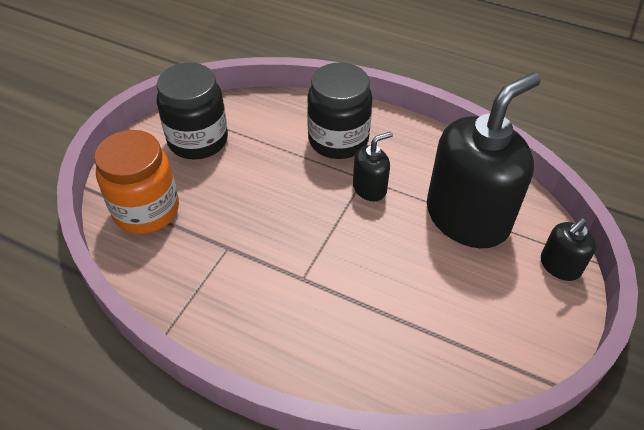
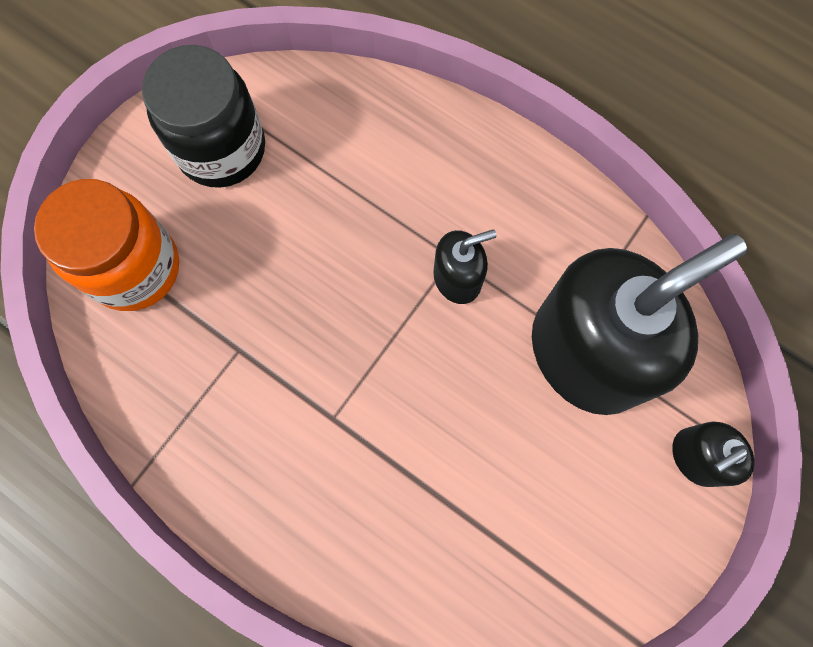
camera: 10 degrees right, 25 degrees up
black jar [307,62,372,159] -> none

